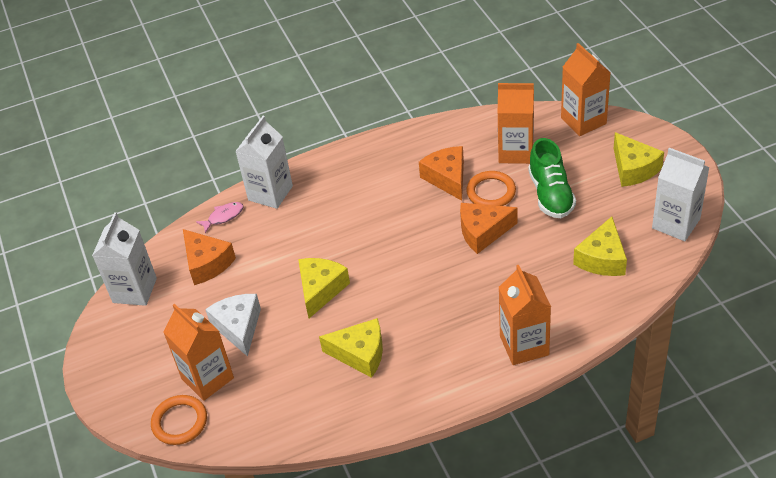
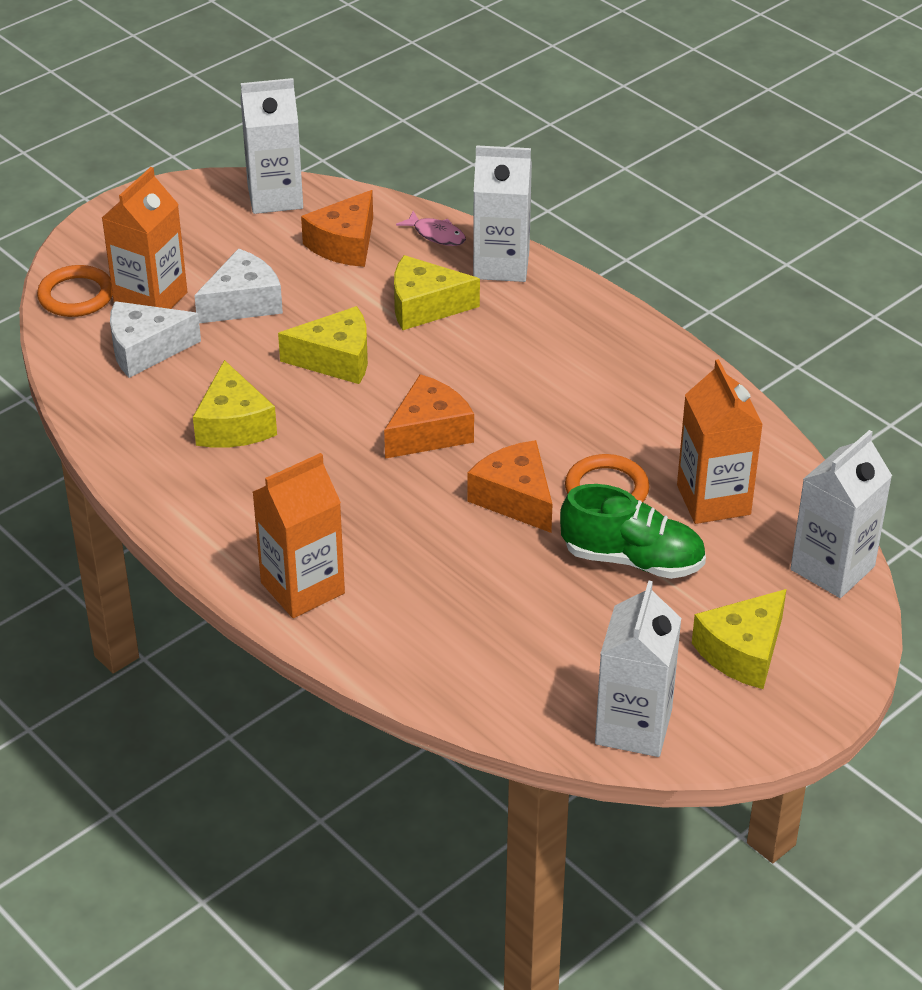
camera: 65 degrees right, 5 degrees down
orange cheese [419,146,464,201] -> orange cheese moved to [384,374,474,459]
green shoe [528,138,576,218] -> green shoe turned 135 degrees counterclockwise [560,484,706,579]
orange carton [561,43,611,136] -> white carton [791,430,892,598]
yellow cheese [573,216,627,276] -> yellow cheese moved to [394,255,480,330]
none -> white cheese [110,301,201,378]

